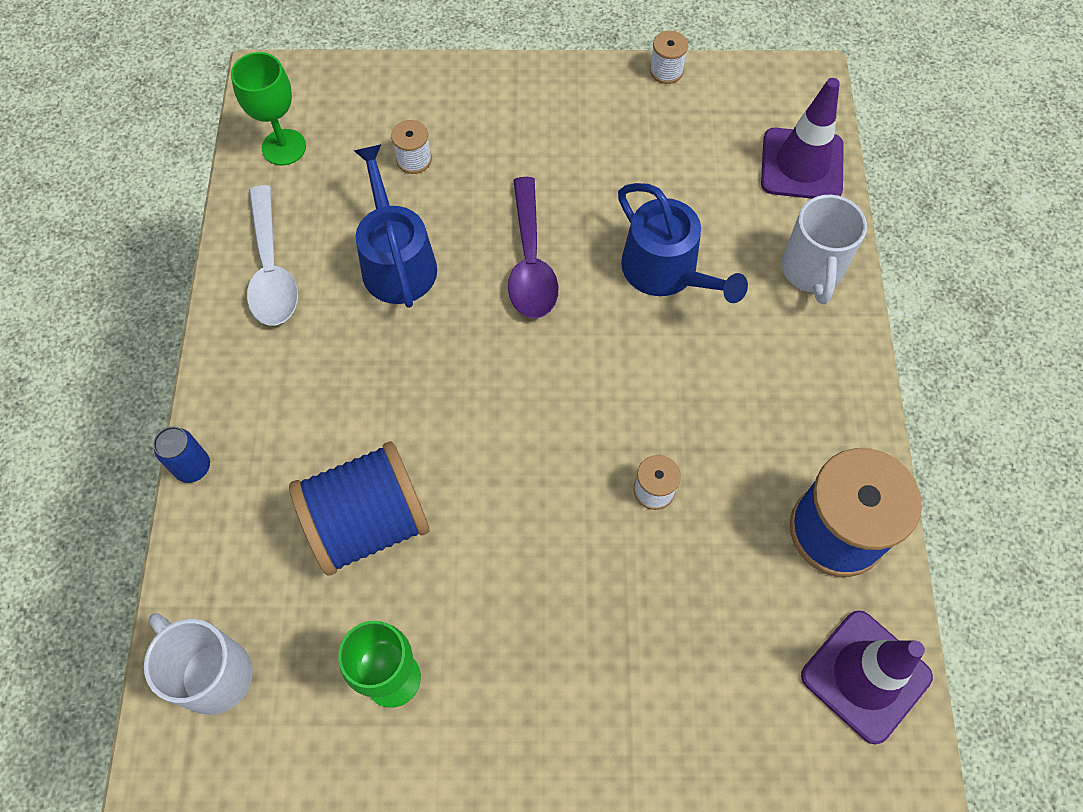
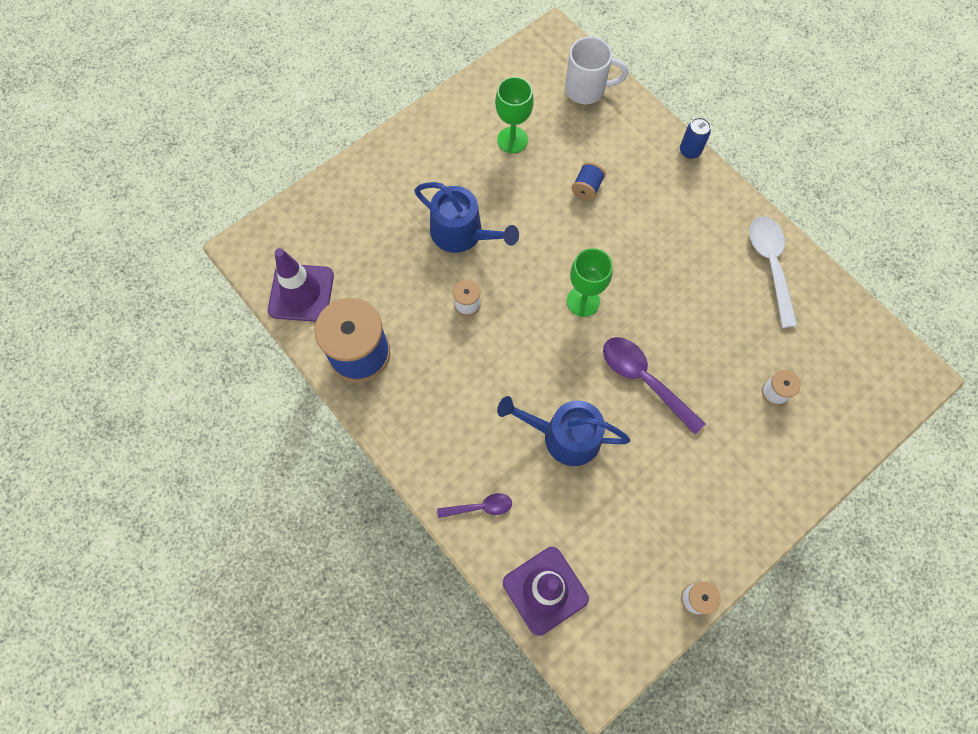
camera: 140 degrees right, 5 degrees up
green goblet [231,52,306,166] -> green goblet moved to [567,248,613,317]
white spoon [247,185,298,325] -> white spoon turned 45 degrees clockwise [749,216,798,328]
blue spool [289,442,430,575] -> blue spool [572,162,606,200], size x0.44
blue watering can [354,144,437,308] -> blue watering can moved to [414,182,519,253]
white mug [781,195,867,304] -> purple spoon [437,493,512,518]

